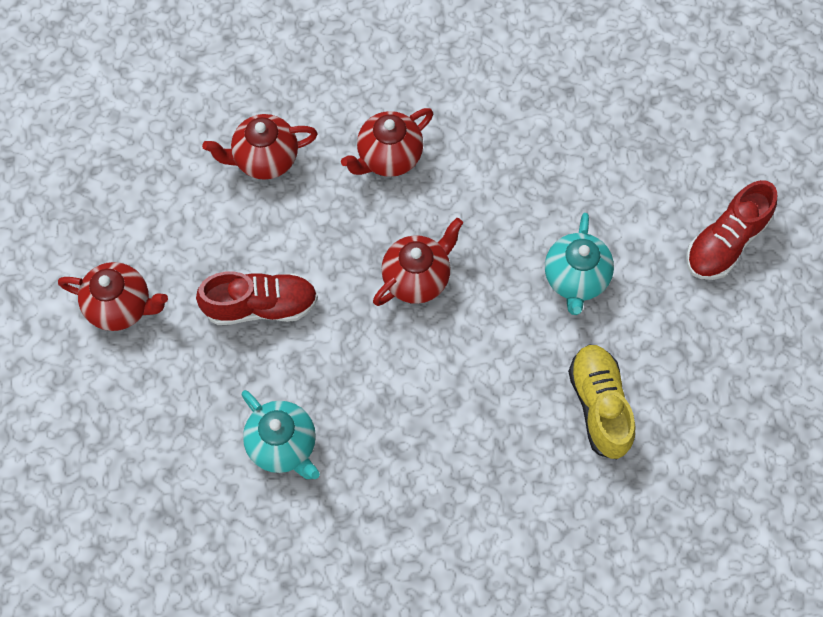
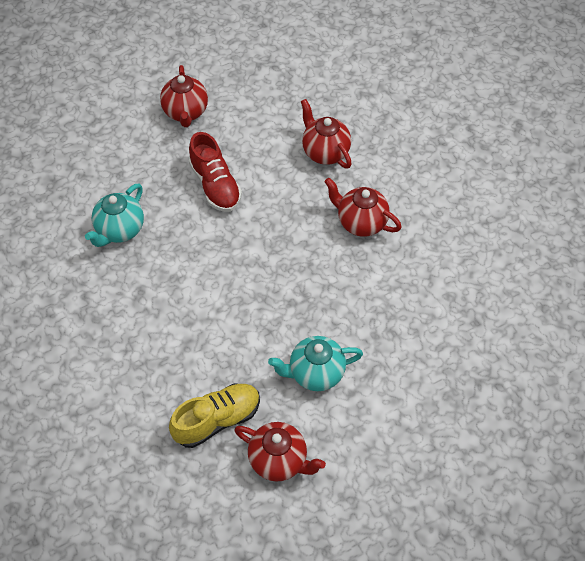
camera: 70 degrees right, 10 degrees down
red teapot [373,218,463,306] -> red teapot moved to [234,422,326,482]
red shoe [686,180,777,280] -> none

